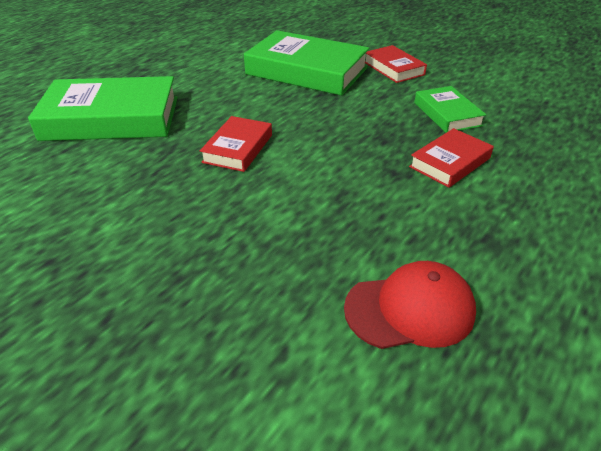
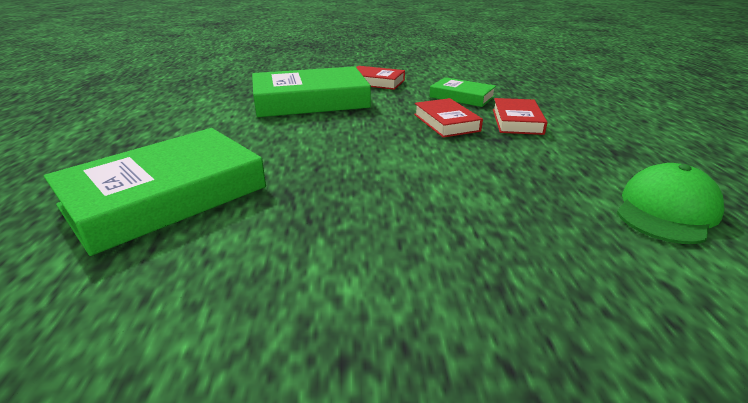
camera: 40 degrees left, 10 degrees down
red book [200,116,272,172] -> red book moved to [414,98,483,138]
red cap [344,261,476,349] -> green cap [617,163,725,244]

